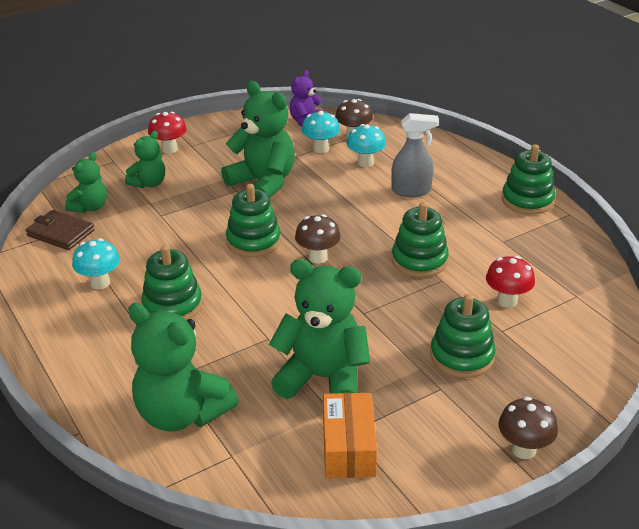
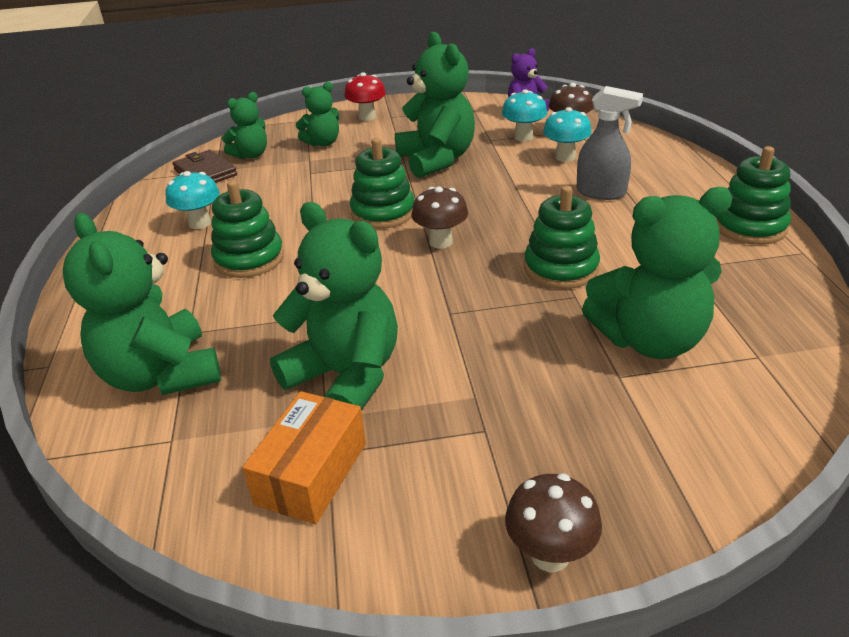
camera: 25 degrees right, 0 degrees up
green stacking toy [430,294,496,378] -> none
red mushroom [486,256,535,308] -> green teddy bear [582,187,733,359]

